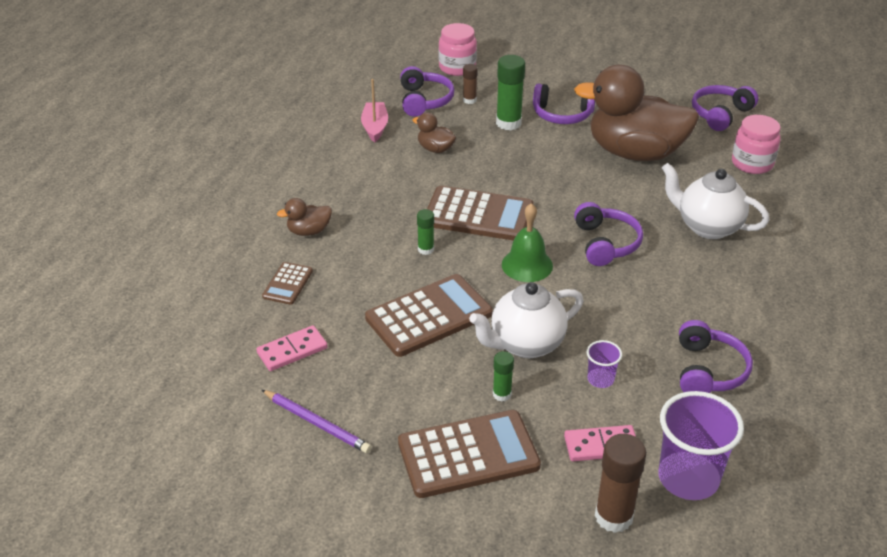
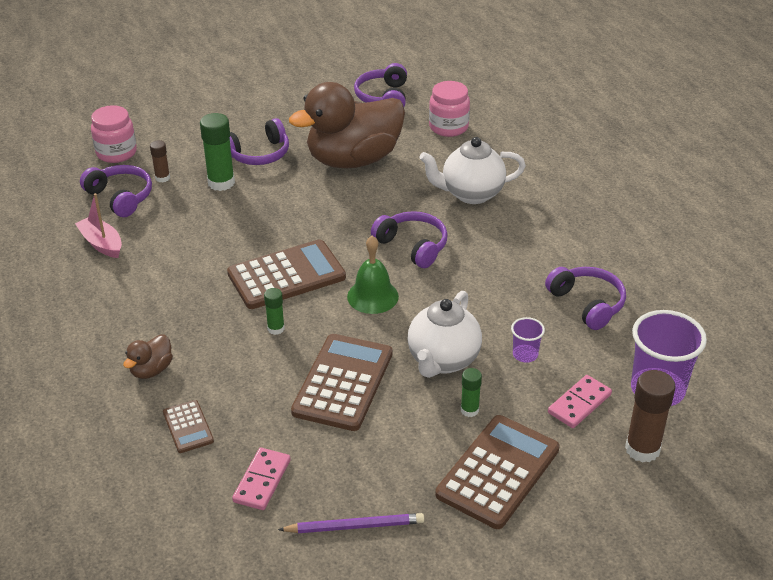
camera: 40 degrees left, 0 degrees up
brown duck [412,112,456,153] -> none

